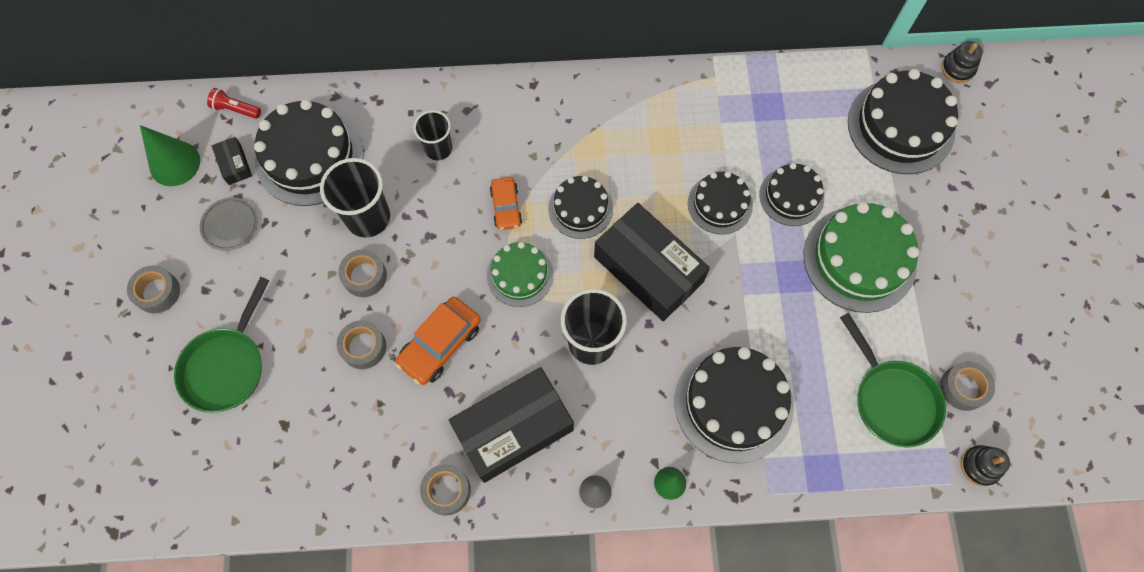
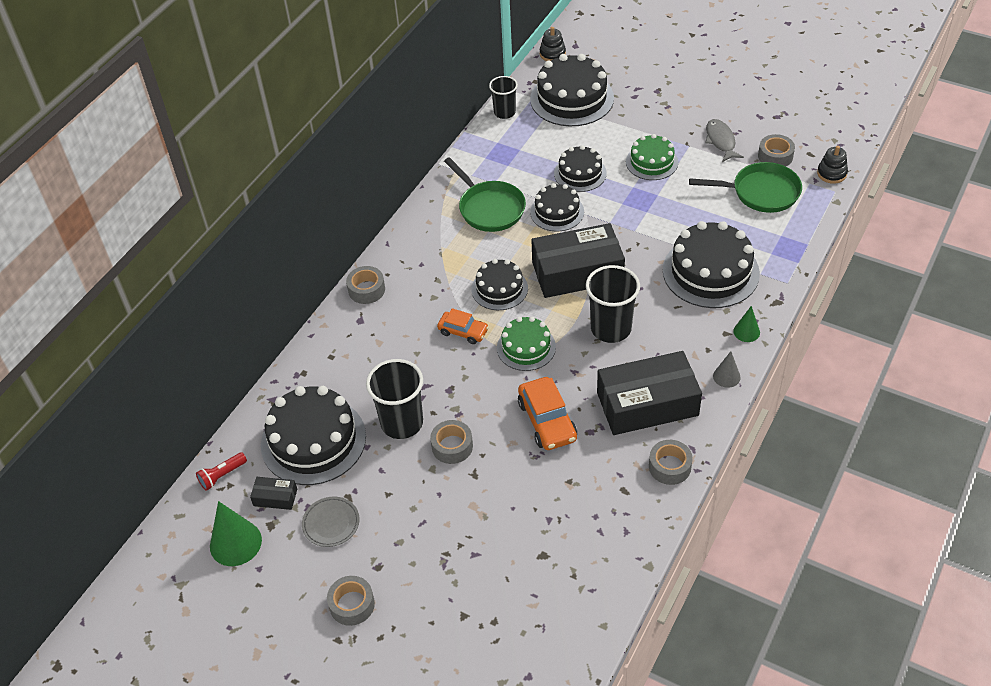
camera: 55 degrees left, 20 degrees down
green pan [174,277,270,413] -> green pan moved to [444,157,526,232]
grey tape [337,320,386,369] -> grey tape moved to [346,266,385,304]
black cup [413,110,452,160] -> black cup moved to [489,76,518,119]
black box [449,367,574,483] -> black box turned 75 degrees clockwise [597,351,702,435]
green cake [804,202,919,313] -> green cake [626,134,678,180], size x0.59
none -> grey fish [705,119,744,162]

